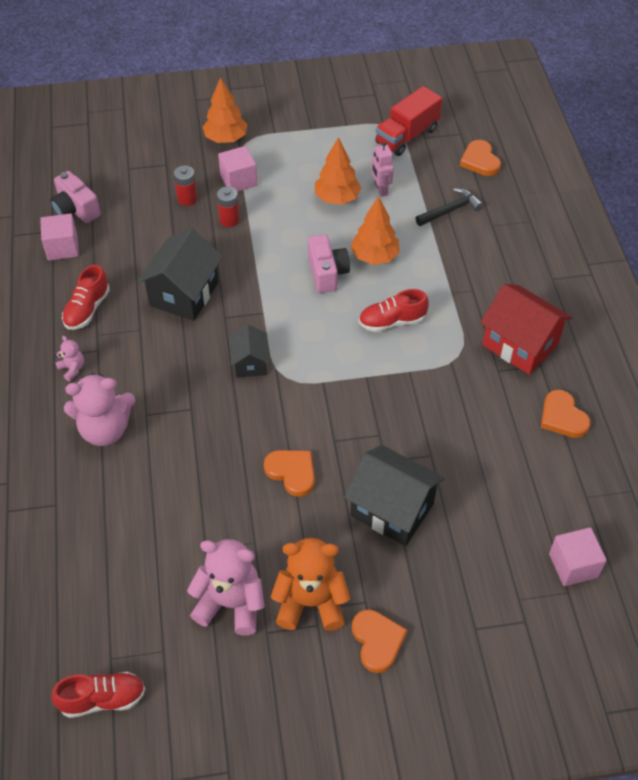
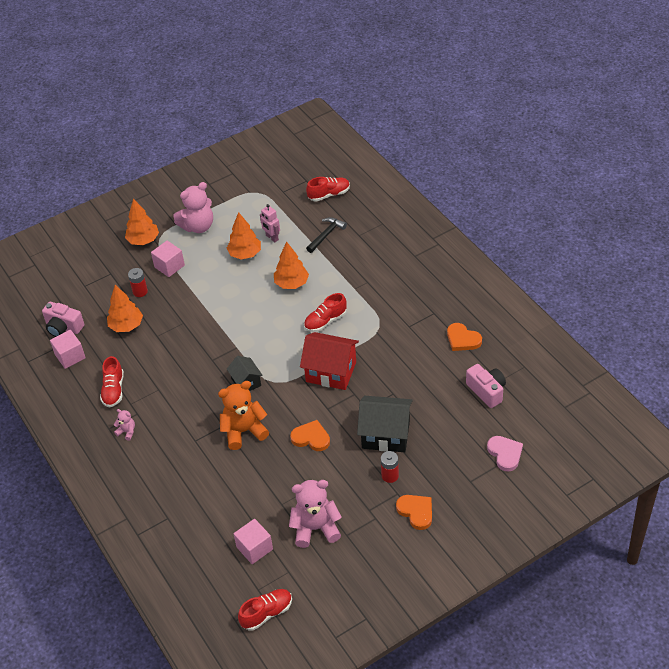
camera: 20 degrees left, 5 degrees down
pink teddy bear [64,373,135,446] -> pink teddy bear moved to [173,182,213,233]
black house [137,228,223,321] -> none
red battery [217,186,240,227] -> red battery moved to [381,451,399,483]
orange teddy bear [271,538,350,631] -> orange teddy bear moved to [218,381,269,450]
pink camera [308,234,350,293] -> pink camera moved to [466,364,506,408]
red truck [375,86,442,156] -> none
orange heart [460,140,501,176] -> red shoe [306,177,350,202]
red house [480,284,572,375] -> red house moved to [300,332,359,390]
pink cube [549,527,607,586] -> pink cube moved to [234,519,273,564]
none -> orange tree [107,285,143,332]
none -> pink heart [487,436,523,472]

